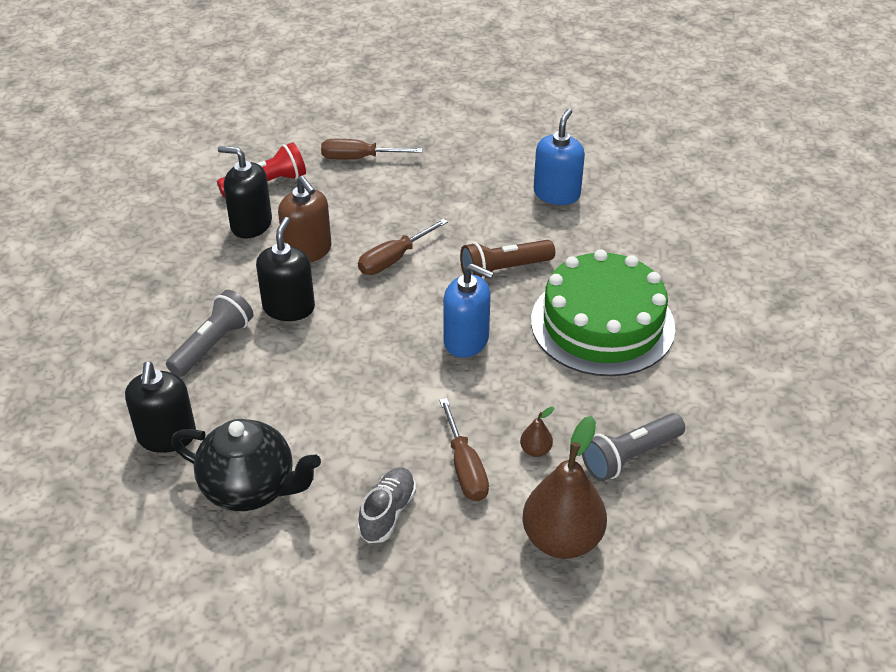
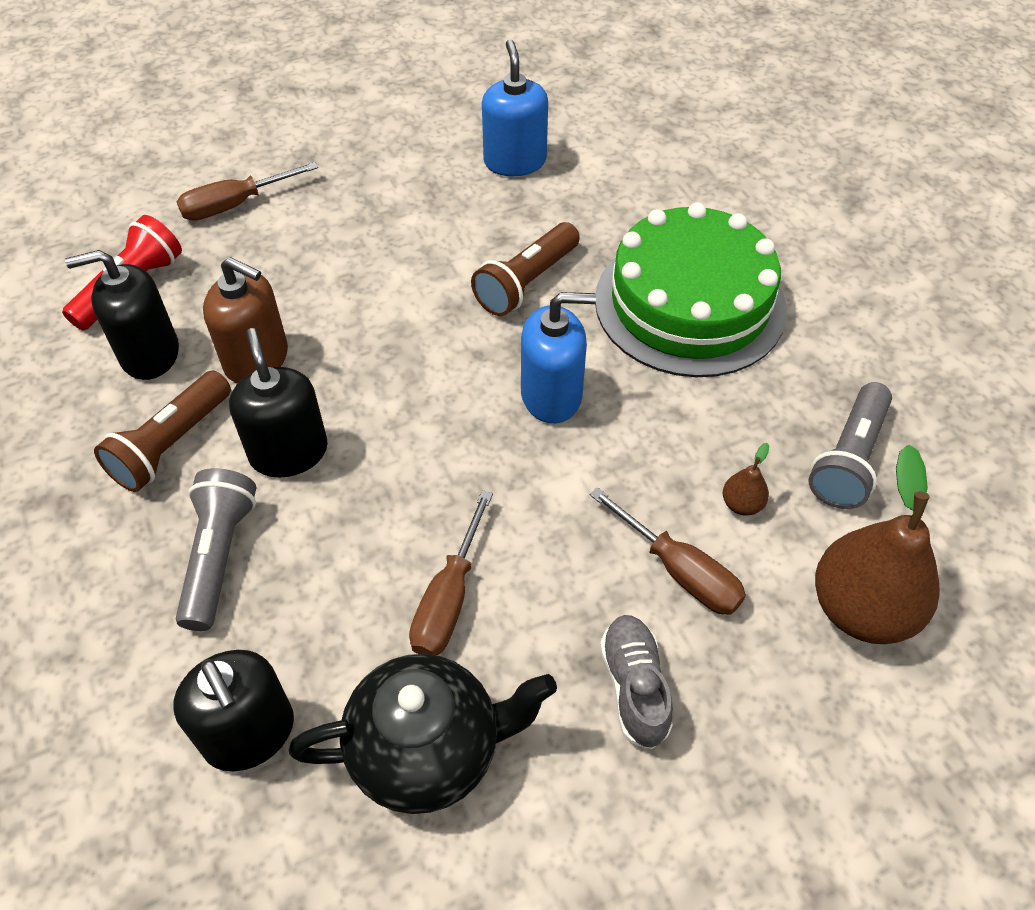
camera: 30 degrees left, 10 degrees up
brown screwdriver [358,218,448,275] -> brown screwdriver moved to [409,490,493,655]
none -> brown flashlight [94,371,231,492]

